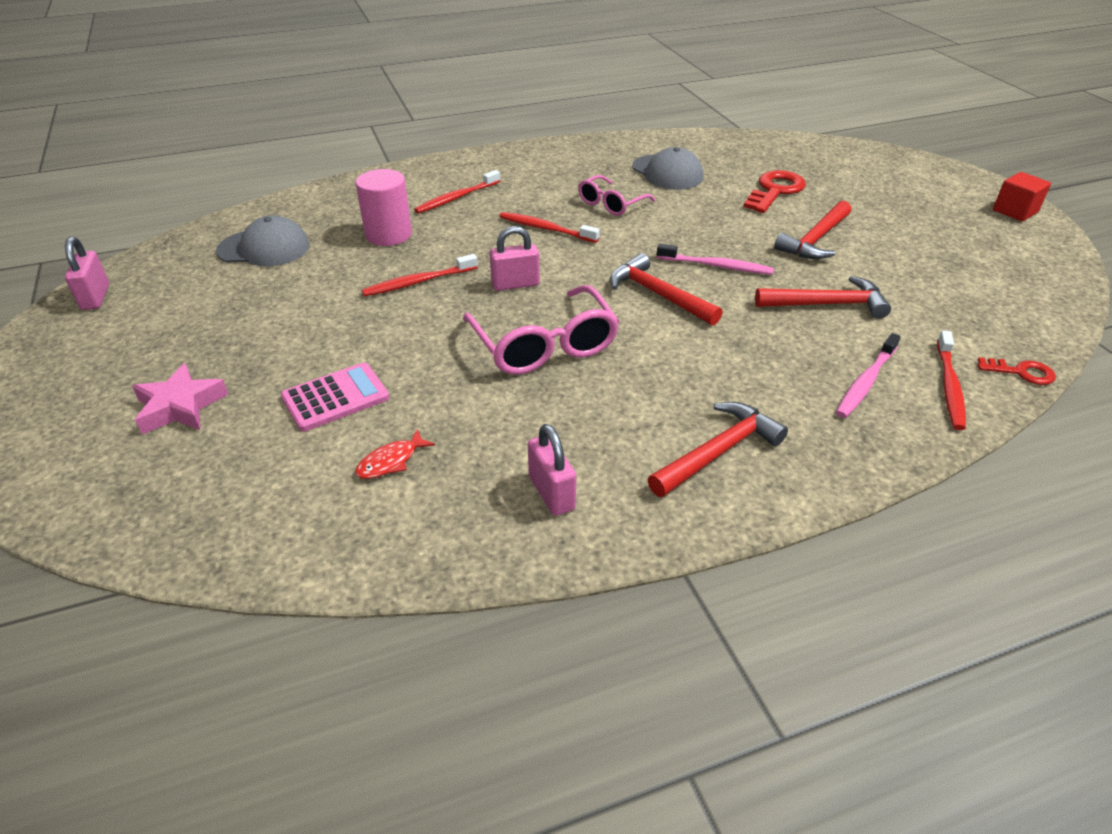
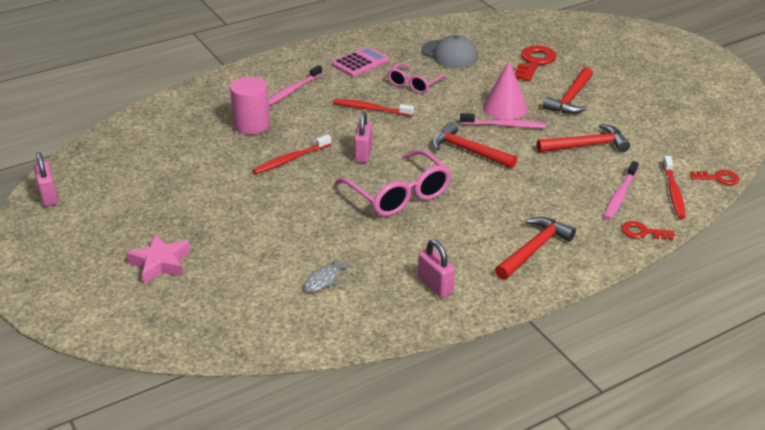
camera: 10 degrees left, 5 degrees down
grey cap [216,215,310,266] -> none
pink calculator [281,363,389,431] -> pink calculator moved to [332,46,389,77]
red fish [355,429,435,479] -> grey fish [304,258,350,292]
red toothbrush [414,170,500,213] -> pink toothbrush [268,65,323,106]
pink padlock [489,226,540,291] -> pink padlock turned 60 degrees counterclockwise [354,111,372,163]
red cube [993,172,1051,221] -> none
none -> pink cone [483,61,528,119]
none -> red key [622,221,675,240]

